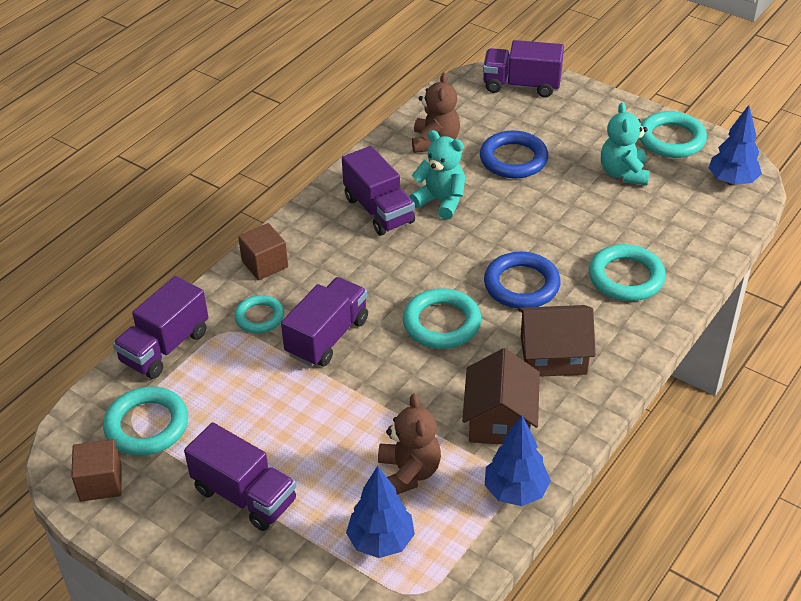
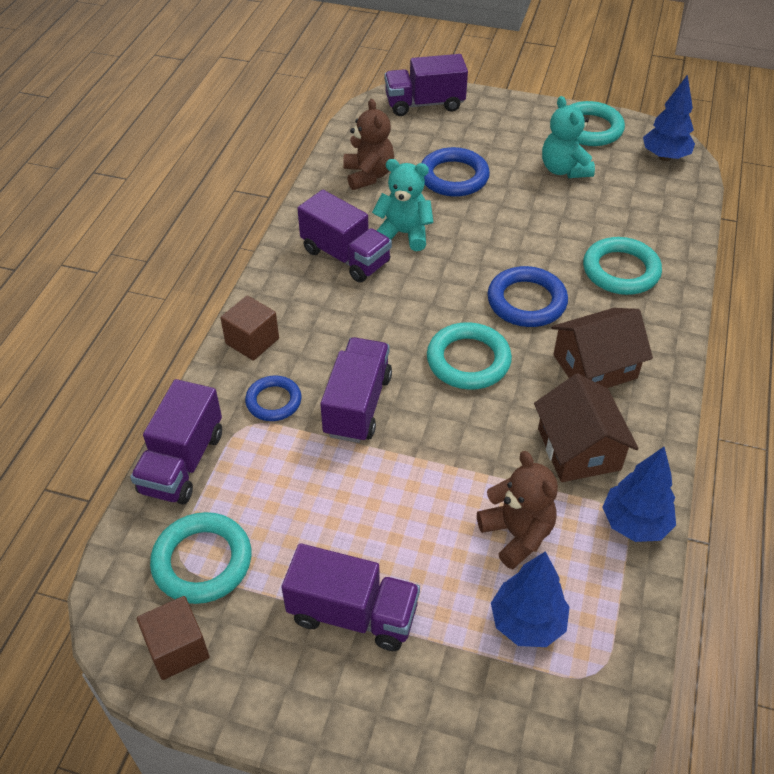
camera: 20 degrees left, 5 degrees up
turquoise ring [234,295,284,333] -> blue ring [245,375,301,421]

